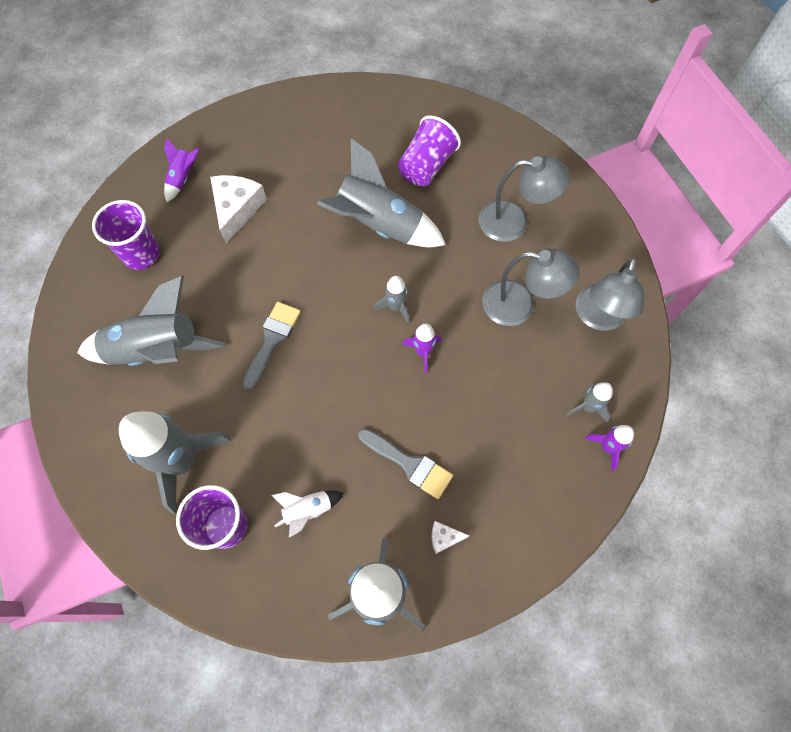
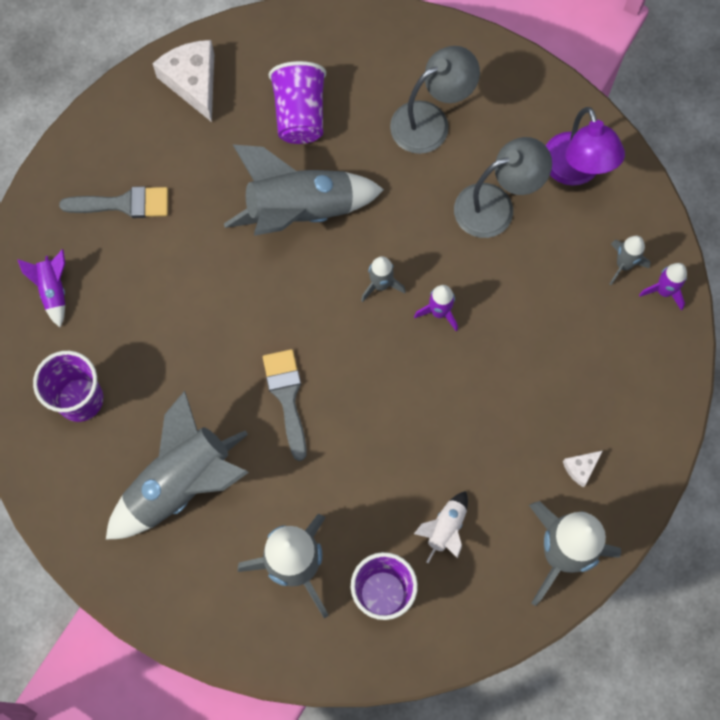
camera: 35 degrees left, 5 degrees up
white cheese [210,175,267,243] -> white cheese moved to [152,40,214,122]
grey brush [358,428,453,499] -> grey brush moved to [59,186,168,218]
grey lamp [576,257,644,331] -> purple lamp [546,107,625,186]

